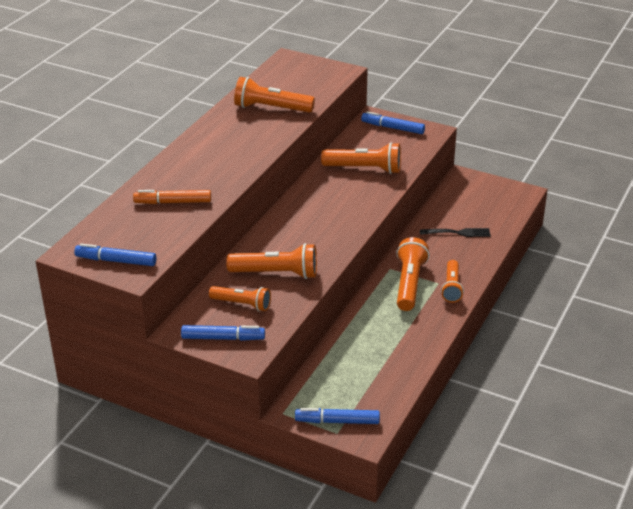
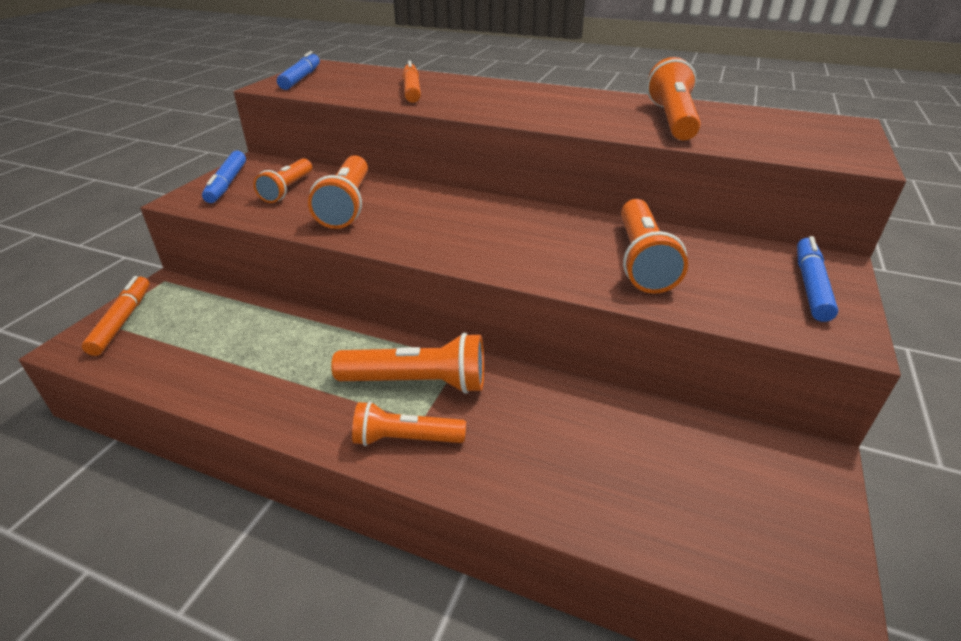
camera: 85 degrees right, 0 degrees up
blue marker [295,408,380,424] -> orange marker [82,276,150,356]
black fork [420,228,491,237] -> none

